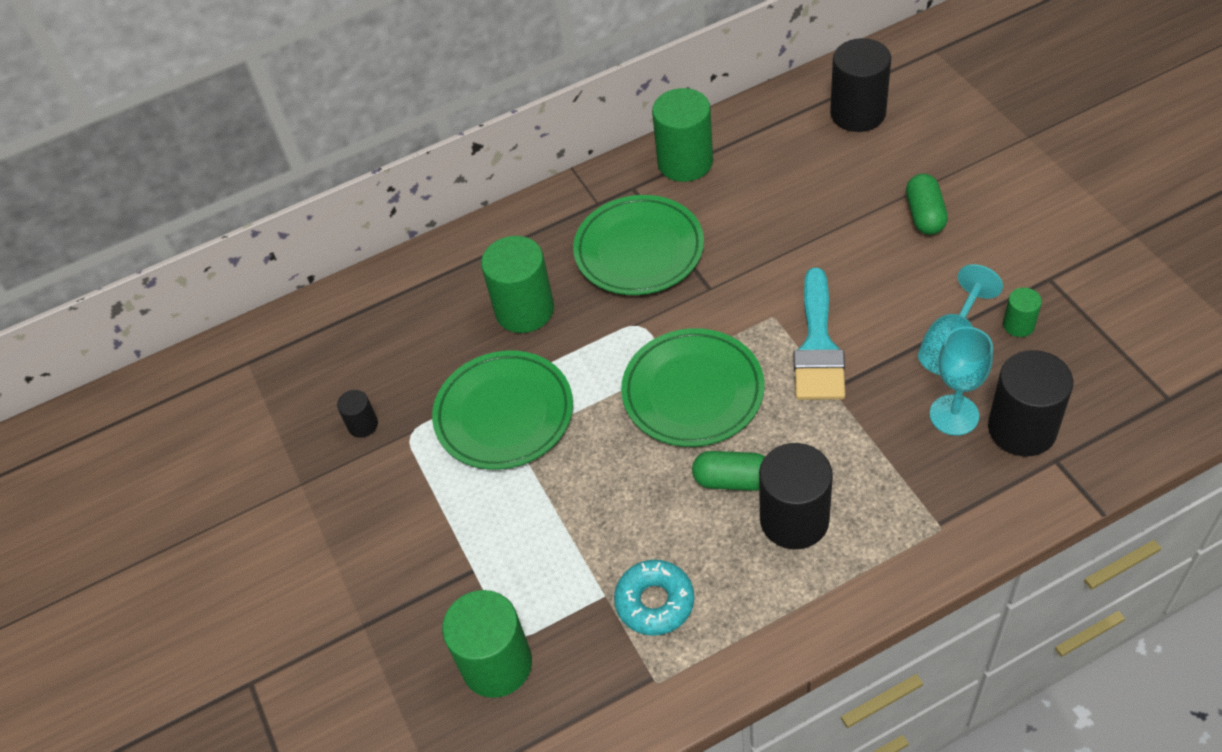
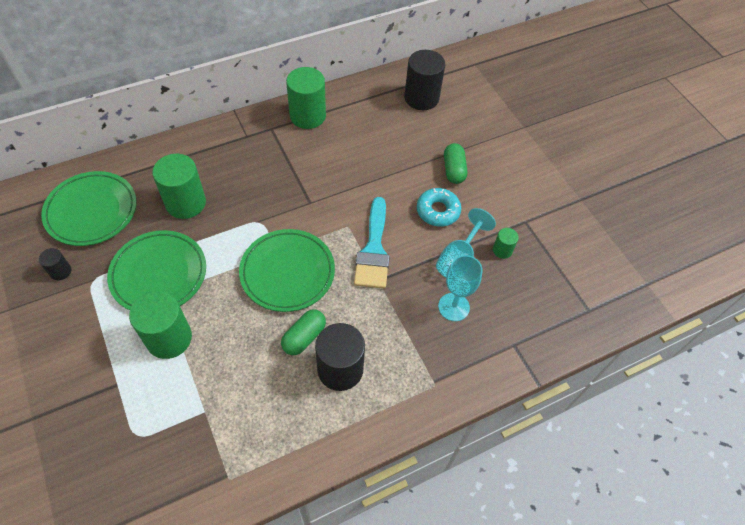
camera: 10 degrees left, 5 degrees up
green cylinder [442,590,532,698] -> green cylinder moved to [129,291,192,359]
green plate [573,195,704,295] -> green plate moved to [41,171,137,246]
turquoise donut [614,560,694,636] -> turquoise donut moved to [417,188,461,227]
green capsule [692,451,765,491] -> green capsule turned 60 degrees counterclockwise [281,309,326,355]
black cylinder [988,350,1073,457] -> none

